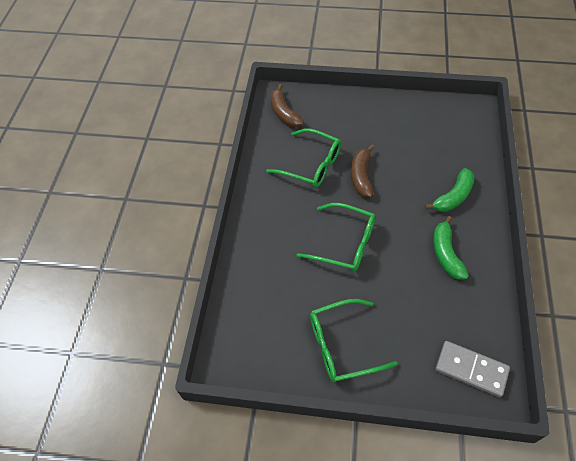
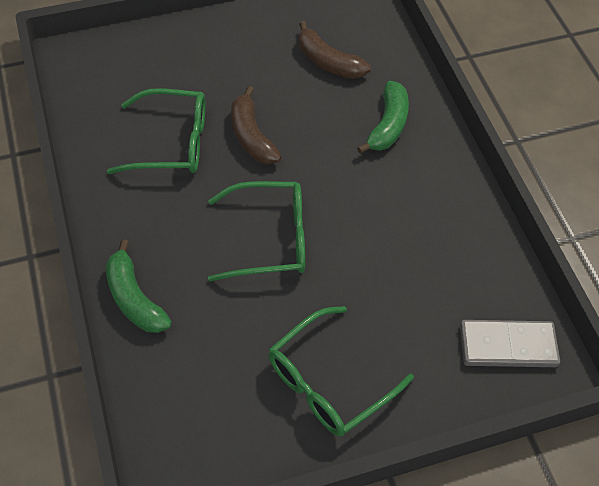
camera: 30 degrees left, 0 degrees up
brown banana [271,84,304,127] -> brown banana moved to [299,21,371,79]
green banana [433,216,469,280] -> green banana moved to [106,239,172,333]

